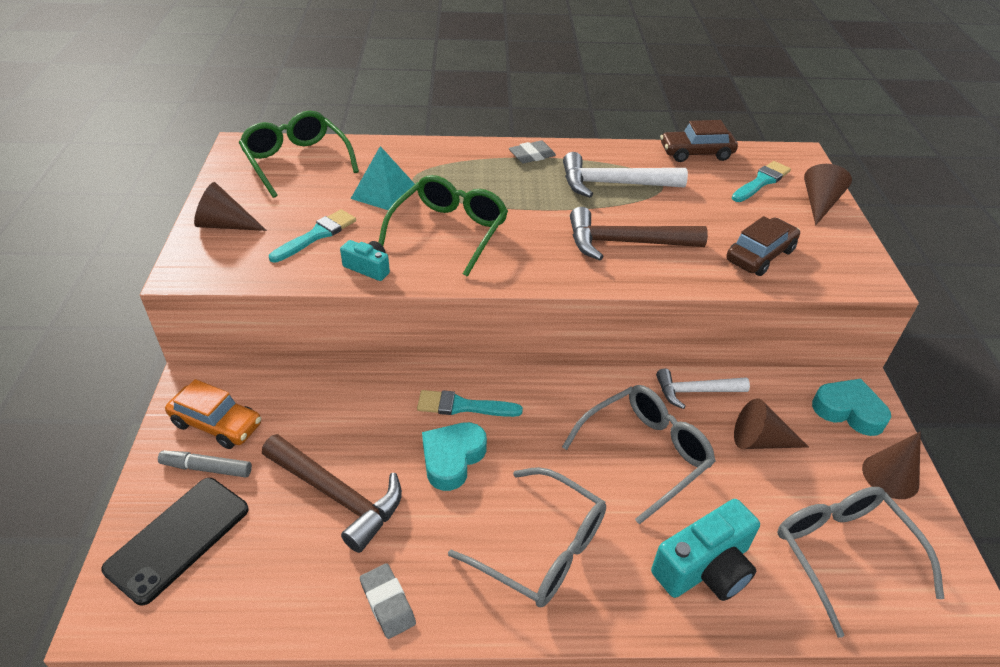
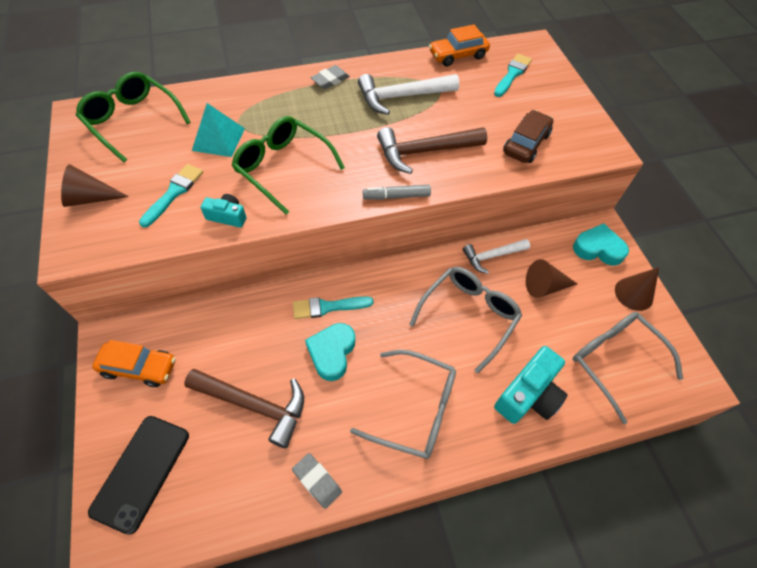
camera: 15 degrees left, 15 degrees up
grey marker [158,450,252,477] -> grey marker moved to [363,185,431,200]
green glasses [379,175,508,277] -> green glasses turned 60 degrees counterclockwise [232,116,345,215]
brown car [660,120,738,162] -> orange car [429,25,490,67]
brown cone [804,164,852,225] -> none

